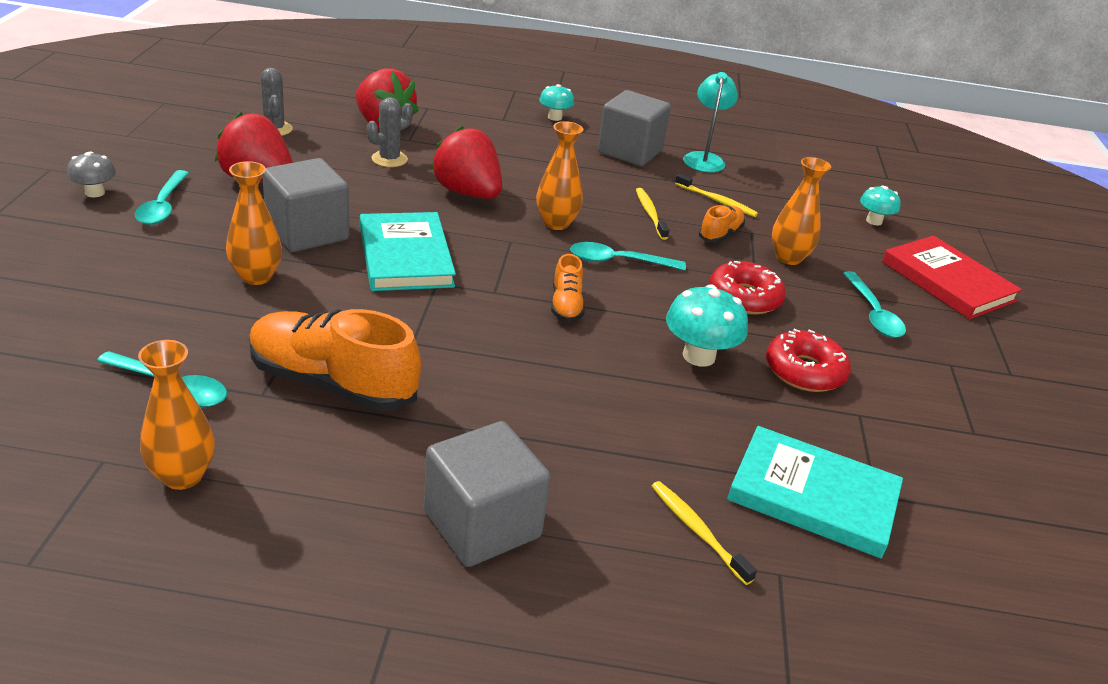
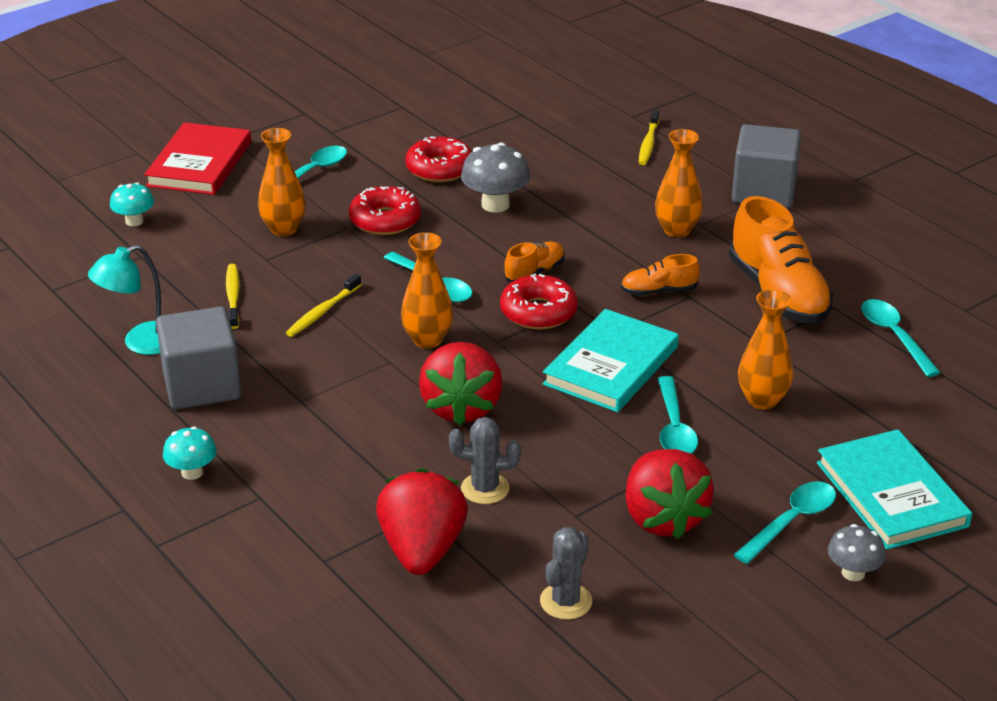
camera: 130 degrees left, 0 degrees up
orange vase [138,340,215,490] -> orange vase moved to [655,129,703,237]
grey cube [262,158,349,252] -> turquoise spoon [658,376,698,454]
turquoise mushroom [666,284,748,367] -> grey mushroom [461,143,530,212]
orange shoe [699,205,745,243] -> orange shoe moved to [621,254,700,296]
turquoise book [727,426,903,558] -> turquoise book moved to [817,429,972,550]
none -> red donut [500,274,578,330]

